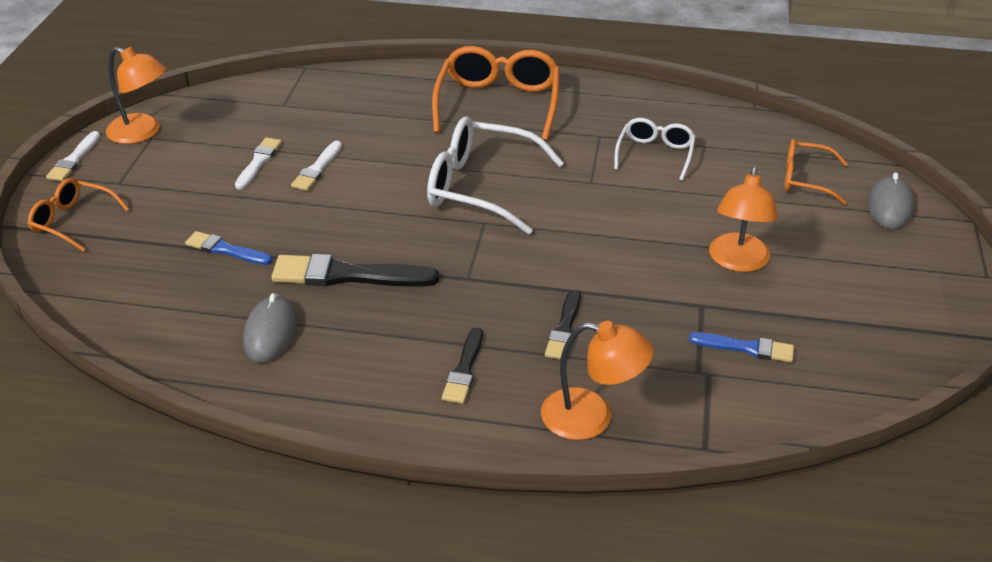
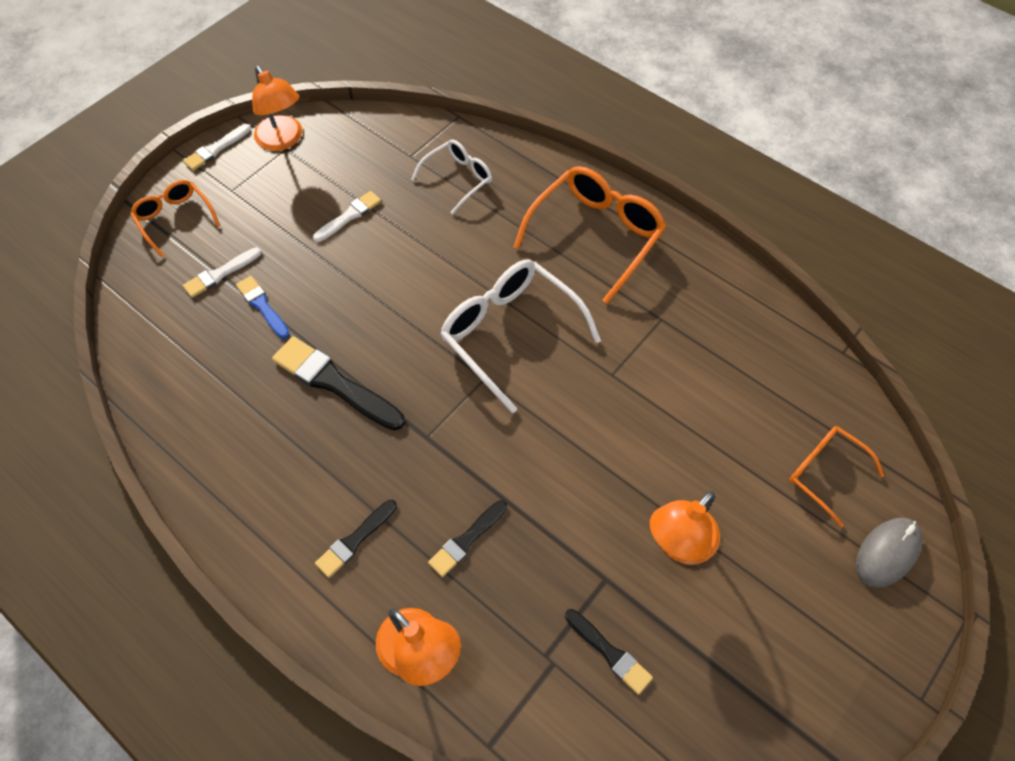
camera: 30 degrees right, 20 degrees up
grey mouse [243,293,297,363] -> none
white brush [291,141,342,191] -> white brush moved to [183,247,261,298]
white glasses [614,118,696,181] -> white glasses moved to [411,139,492,214]
blue brush [689,332,794,362] -> black brush [565,609,653,695]

